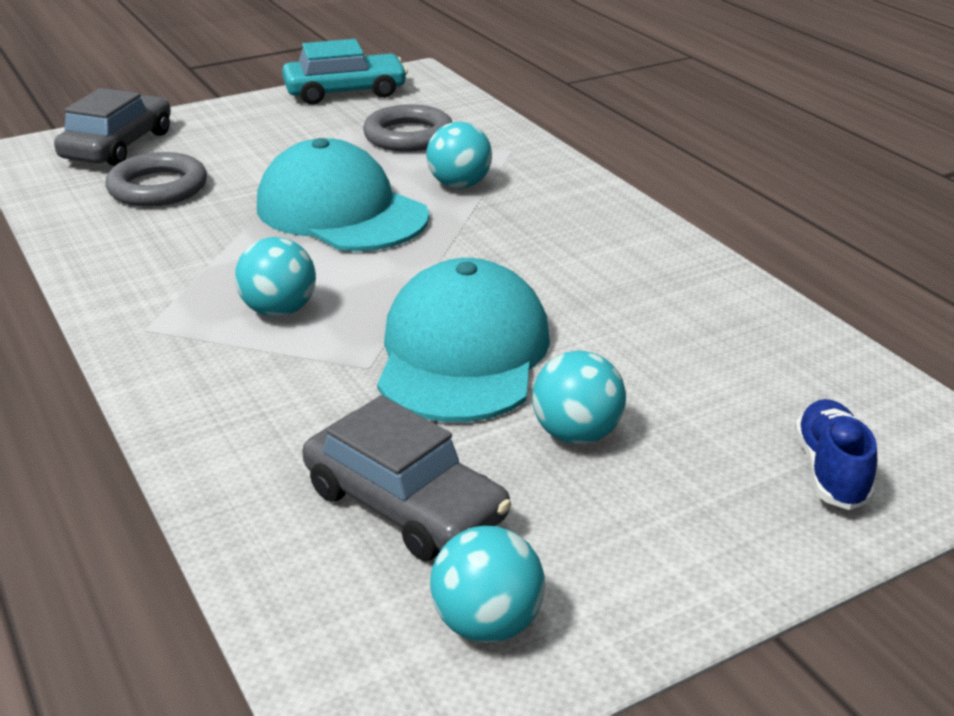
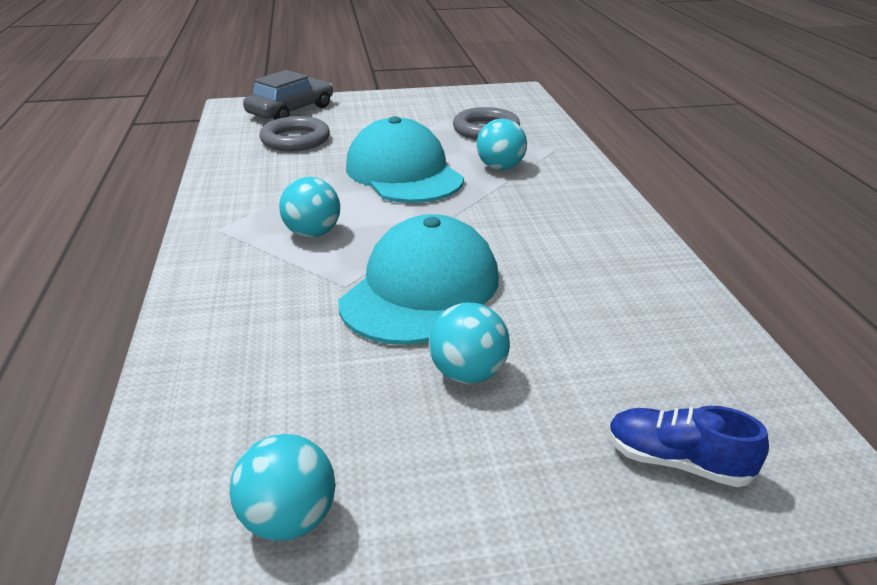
camera: 20 degrees right, 0 degrees up
turquoise car [282,39,408,105] -> none
grey car [302,395,511,561] -> none
blue shoe [795,399,877,510] -> blue shoe turned 90 degrees counterclockwise [608,406,769,487]

